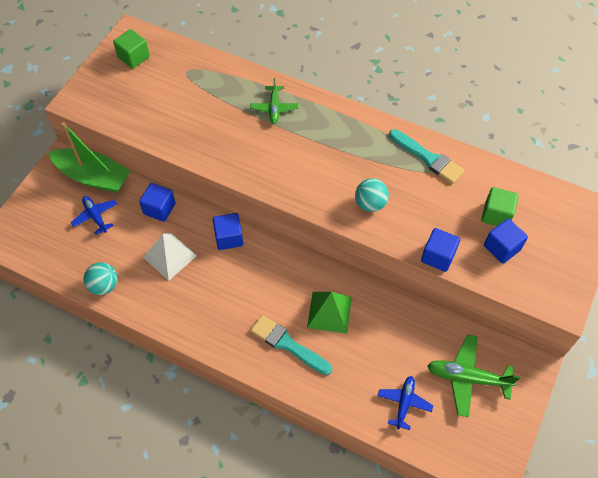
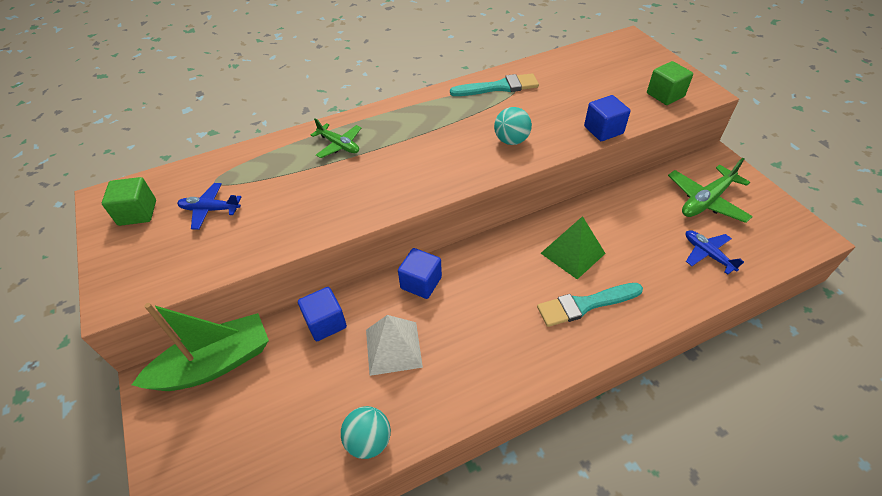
camera: 50 degrees left, 10 degrees down
blue plane [71,196,117,235] -> blue plane moved to [177,183,241,230]
green cube [481,187,518,226] -> green cube moved to [647,61,693,105]
blue cube [484,219,528,264] -> none

